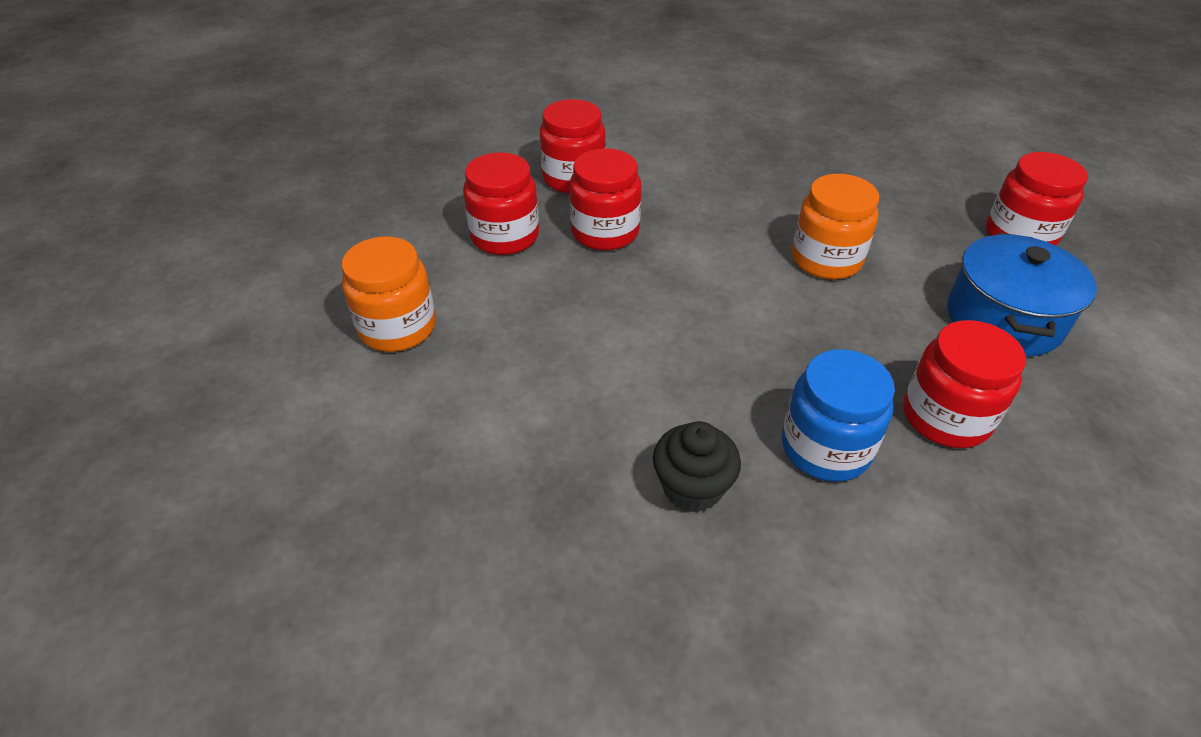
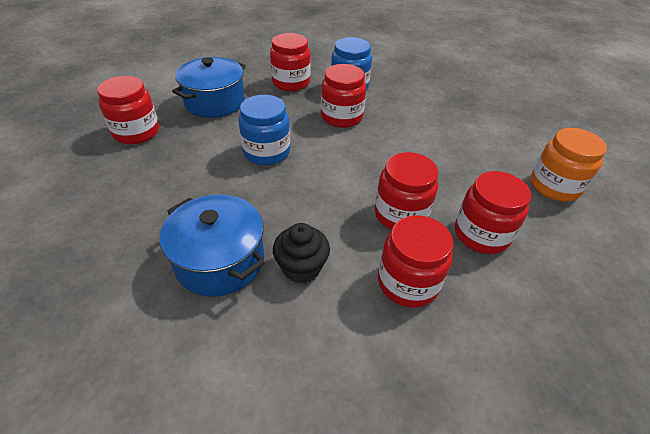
camera: 160 degrees left, 0 degrees up
black cupcake [653,421,741,513] -> black cupcake moved to [273,223,330,284]
orange jar [792,174,879,280] -> blue jar [239,95,290,165]
none -> blue pot [160,194,265,297]
none -> red jar [321,64,366,128]

